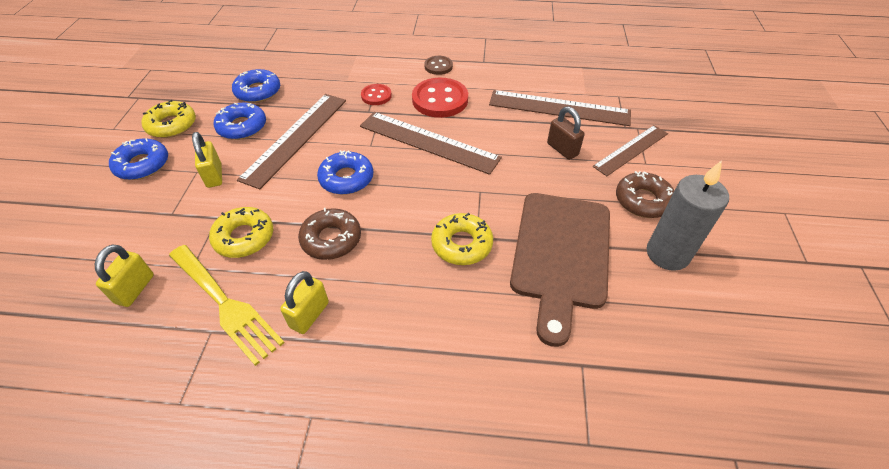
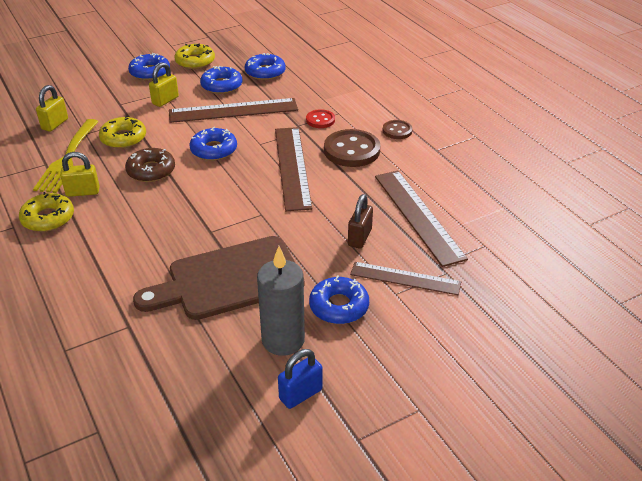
camera: 55 degrees right, 10 degrees down
yellow padlock [95,244,154,307] -> yellow padlock turned 45 degrees counterclockwise [36,85,68,132]
red button [412,78,468,118] -> brown button [324,129,380,167]
yellow donut [431,213,493,265] -> yellow donut moved to [19,192,74,232]
brown donut [616,171,674,218] -> blue donut [309,276,369,324]
none -> blue padlock [278,349,323,409]

